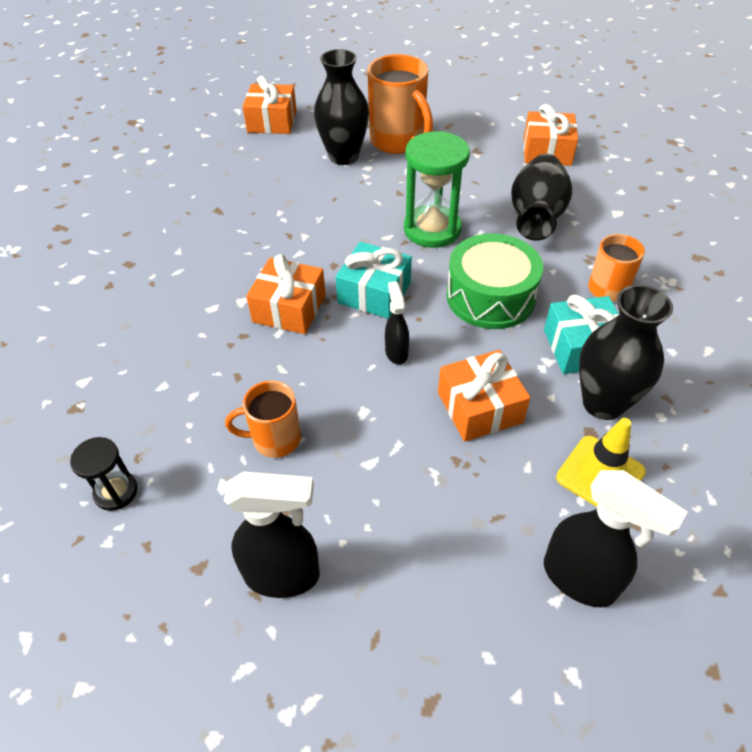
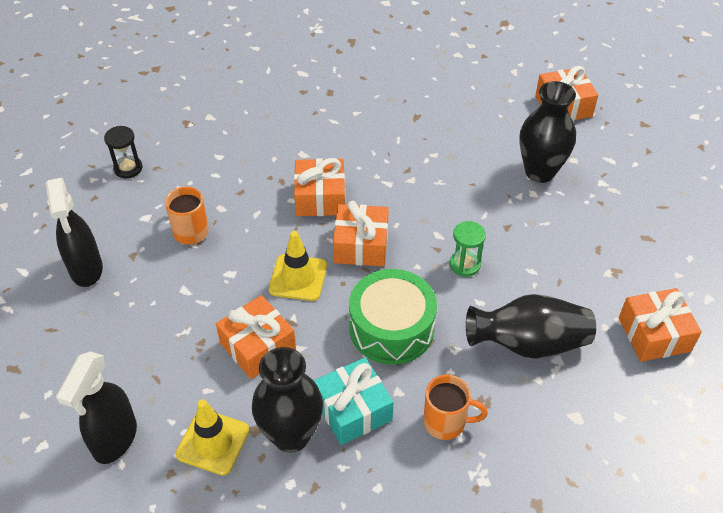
camera: 70 degrees right, 0 degrees up
turquoise gift [336,242,412,319] -> orange gift [333,201,389,267]
orange mug [367,54,433,154] -> none
black spray bottle [385,281,409,365] -> yellow traffic cone [269,231,327,301]
green hourglass [404,131,470,248] -> green hourglass [450,221,486,277], size x0.54

